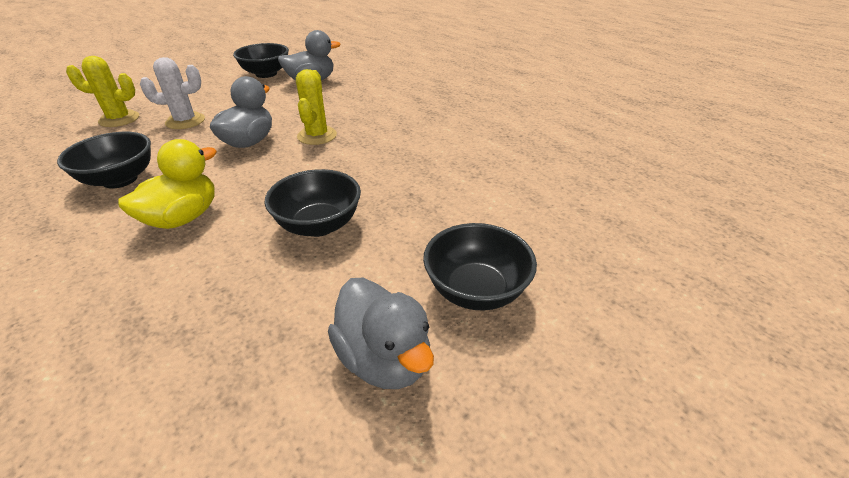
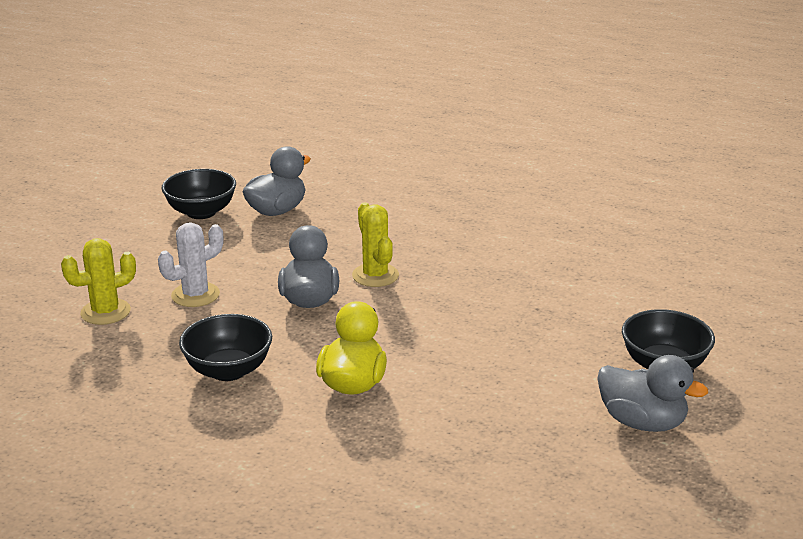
camera: 25 degrees left, 10 degrees down
black bowl [264,169,361,237] -> none

